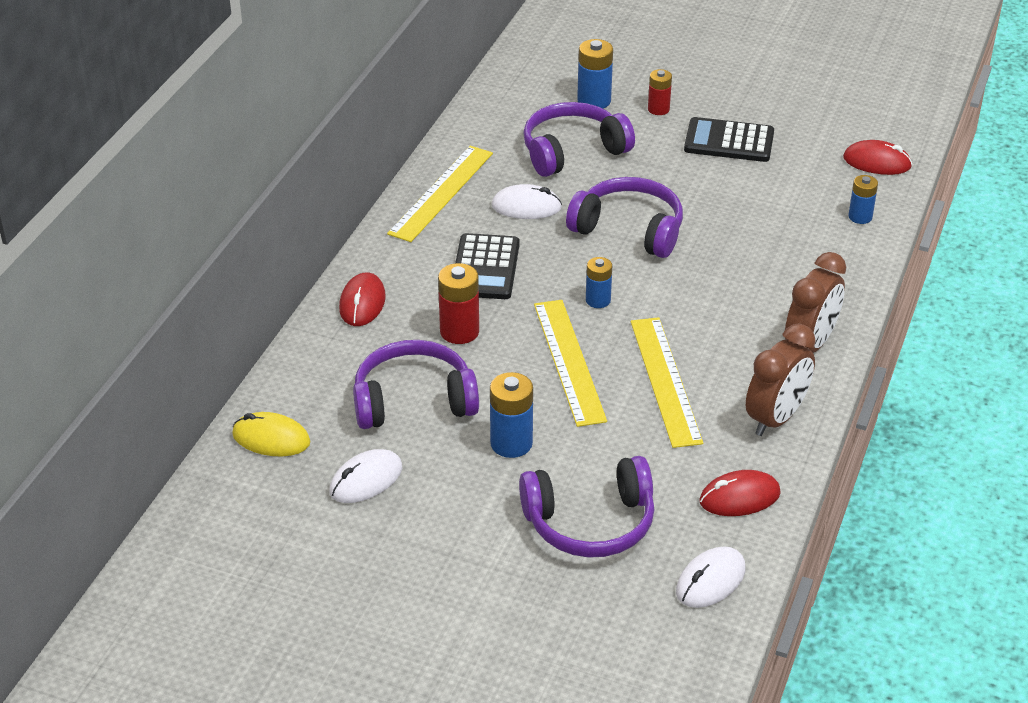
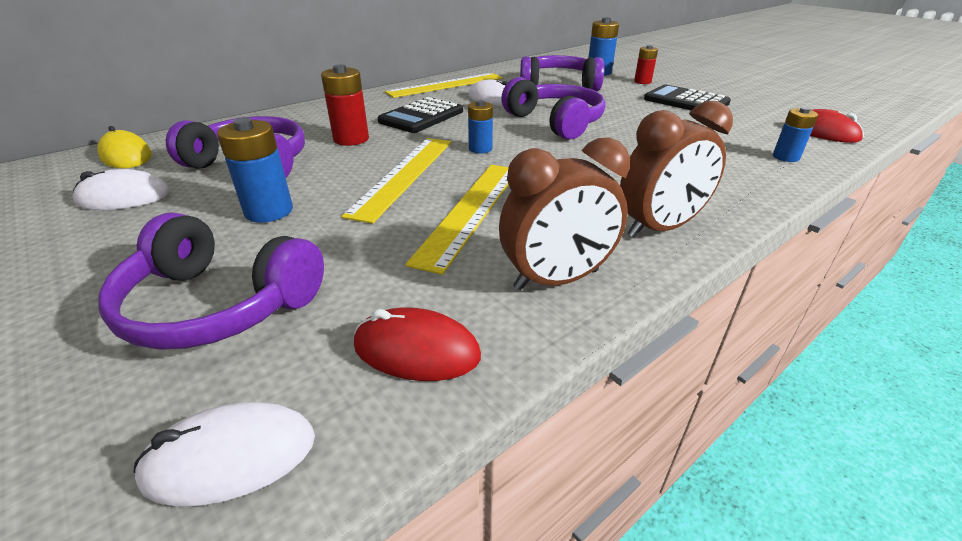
camera: 30 degrees right, 5 degrees down
red mouse [339,273,386,326] -> none

